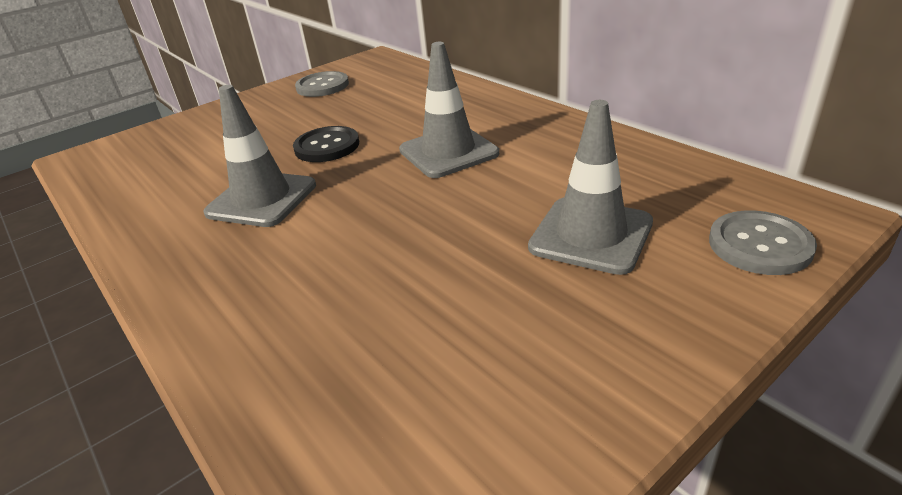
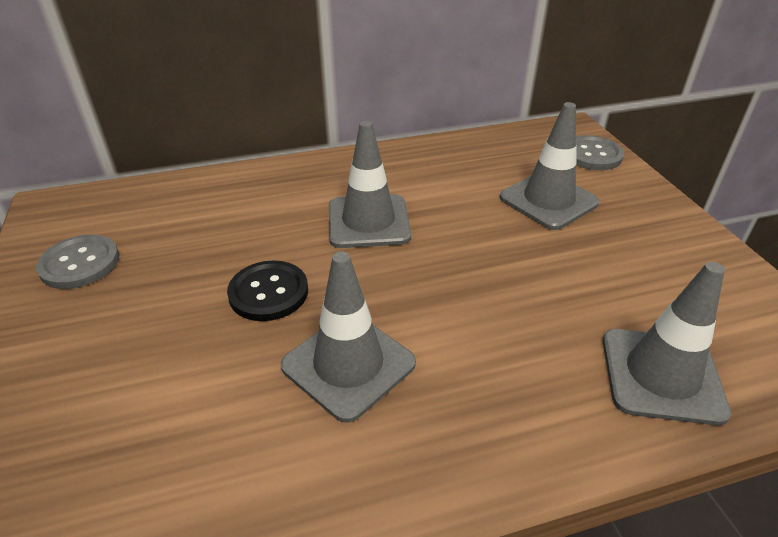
camera: 70 degrees left, 5 degrees up
none -> grey traffic cone [603,262,731,426]

